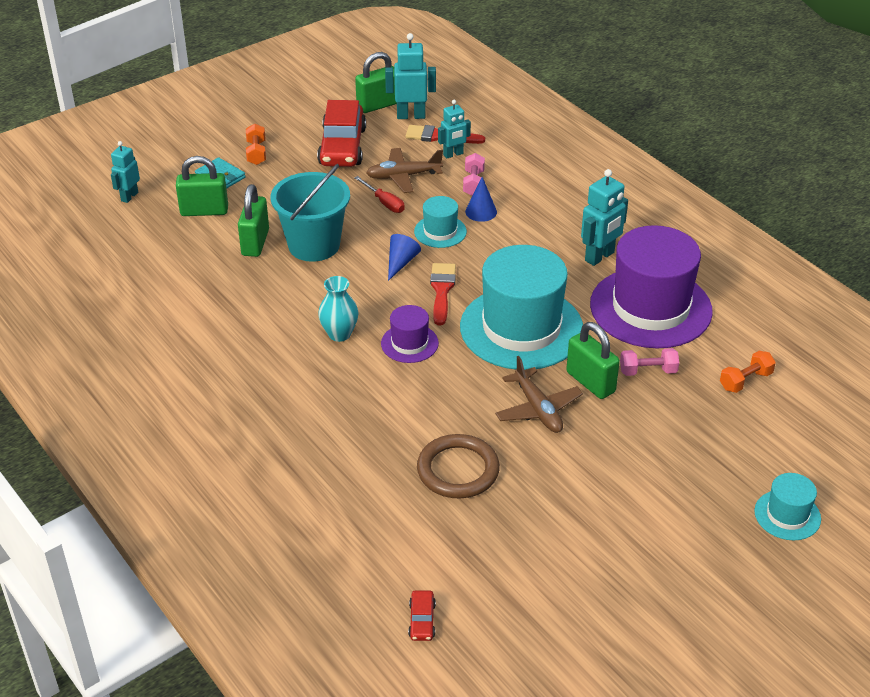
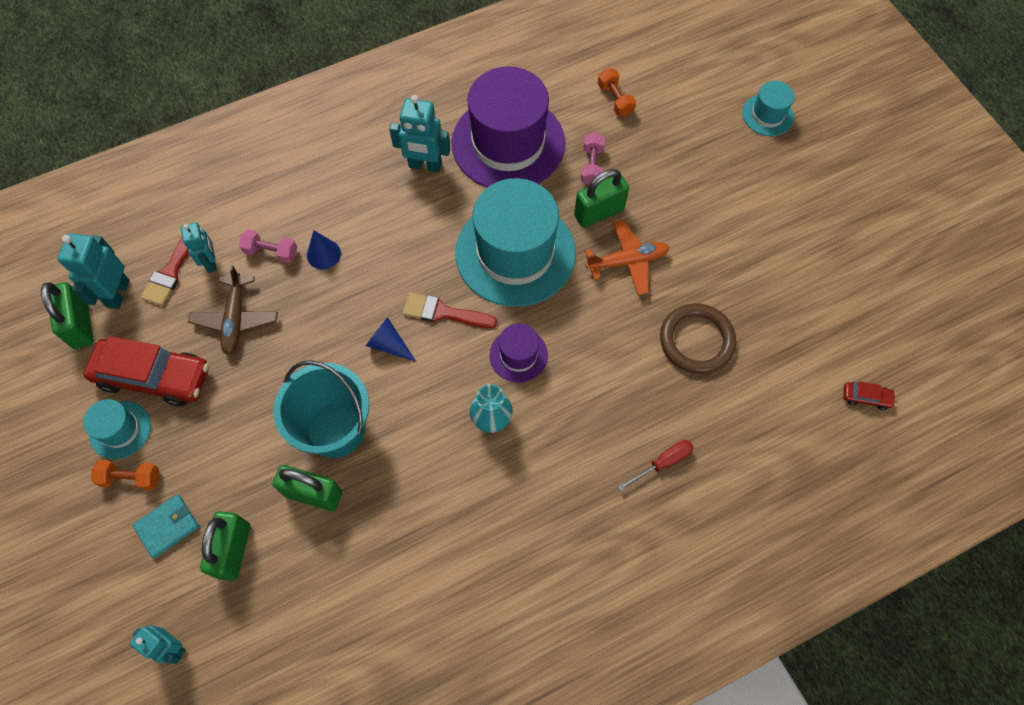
camera: 80 degrees left, 25 degrees up
red screwdriver [354,176,405,213] -> red screwdriver moved to [618,440,694,491]
turquoise hat [414,196,467,248] -> turquoise hat moved to [83,399,151,459]
brown plane [495,356,583,433] -> orange plane [585,220,670,295]
turquoise robot [581,169,628,266] -> turquoise robot turned 135 degrees clockwise [389,95,450,172]

